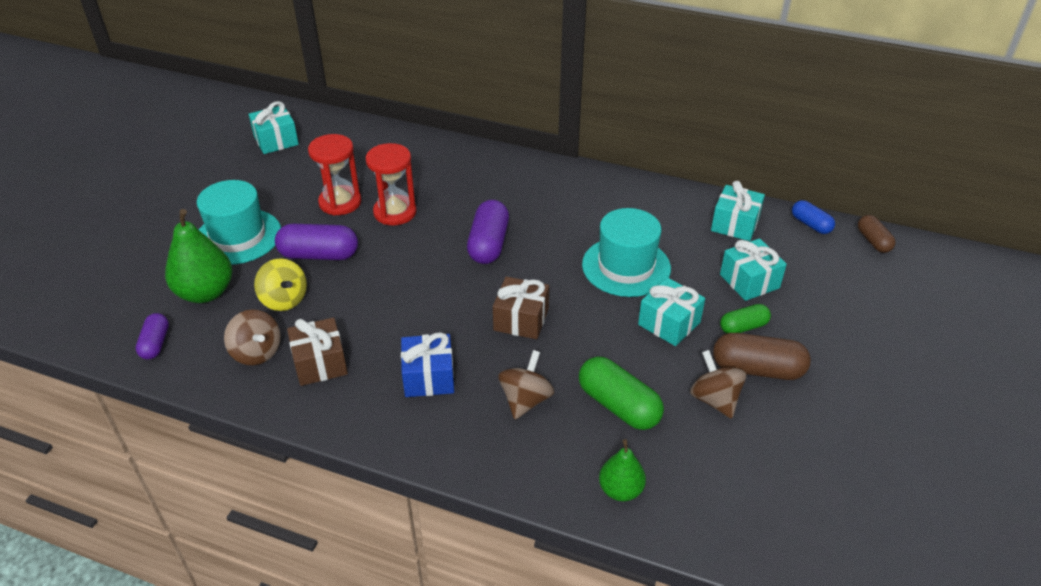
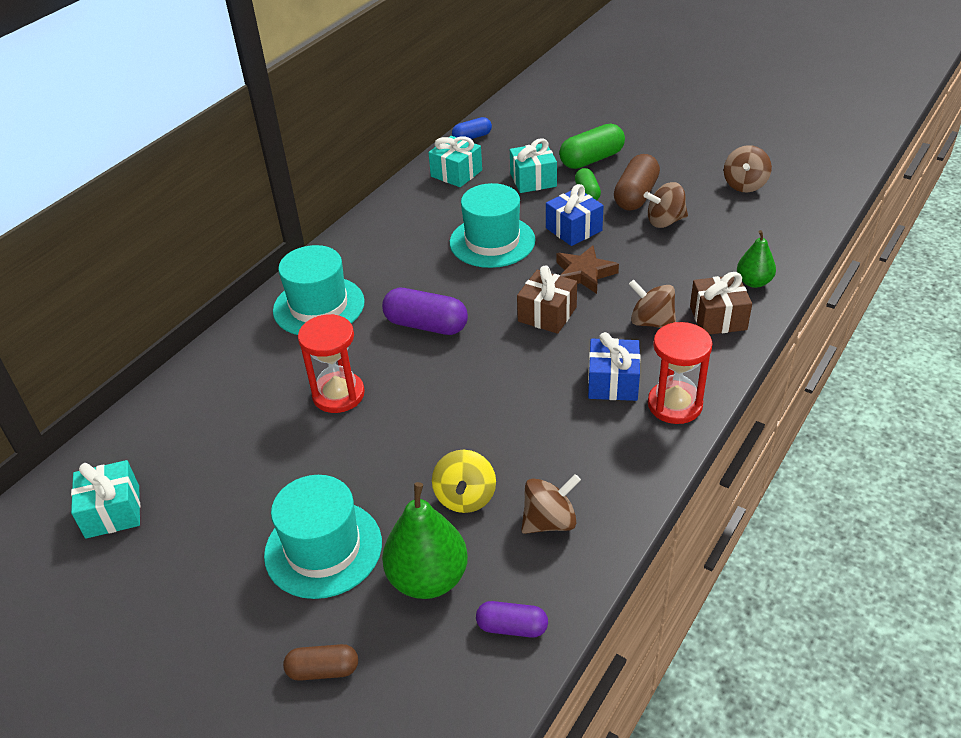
camera: 75 degrees left, 0 degrees up
yellow spinning top [254,258,307,311] -> yellow spinning top turned 120 degrees clockwise [432,450,496,513]
purple capsule [275,224,358,260] -> none
brown gift [287,317,348,386] -> brown gift moved to [690,272,752,334]
red hourglass [308,134,361,215] -> red hourglass moved to [648,322,712,424]
green capsule [579,356,664,430] -> green capsule moved to [559,124,625,169]
turquoise gift [638,277,705,346] -> blue gift [546,184,604,246]
brown capsule [858,215,896,253] -> brown capsule moved to [283,644,358,681]
none -> turquoise hat [273,245,365,335]
none -> brown star [556,245,619,294]
none -> brown spinning top [724,145,772,192]

